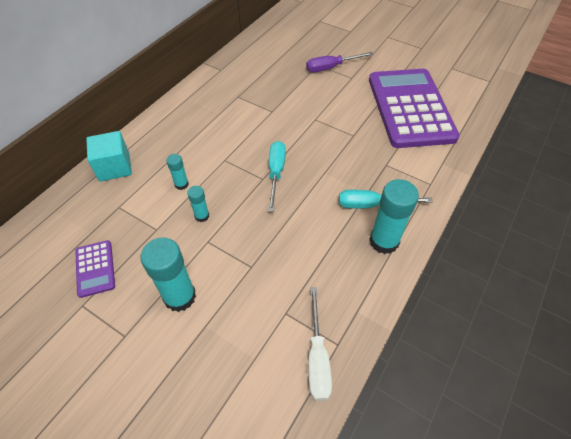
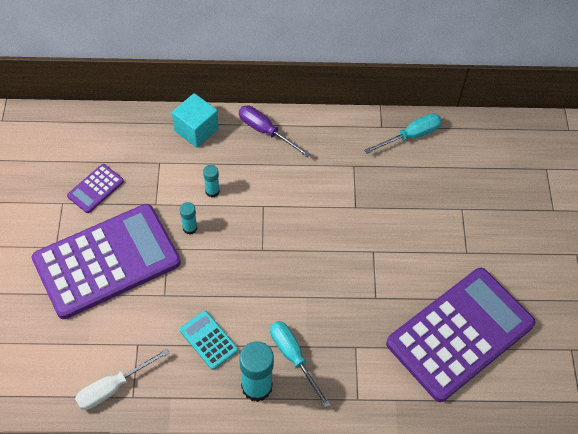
camera: 55 degrees right, 5 degrees up
turquoise glue stick [141,237,196,312] -> purple calculator [32,204,181,319]
turquoise screwdriver [268,141,286,212] -> turquoise screwdriver moved to [364,113,442,154]
purple screwdriver [306,52,374,72] -> purple screwdriver moved to [239,105,310,157]
none -> turquoise calculator [180,311,238,370]

